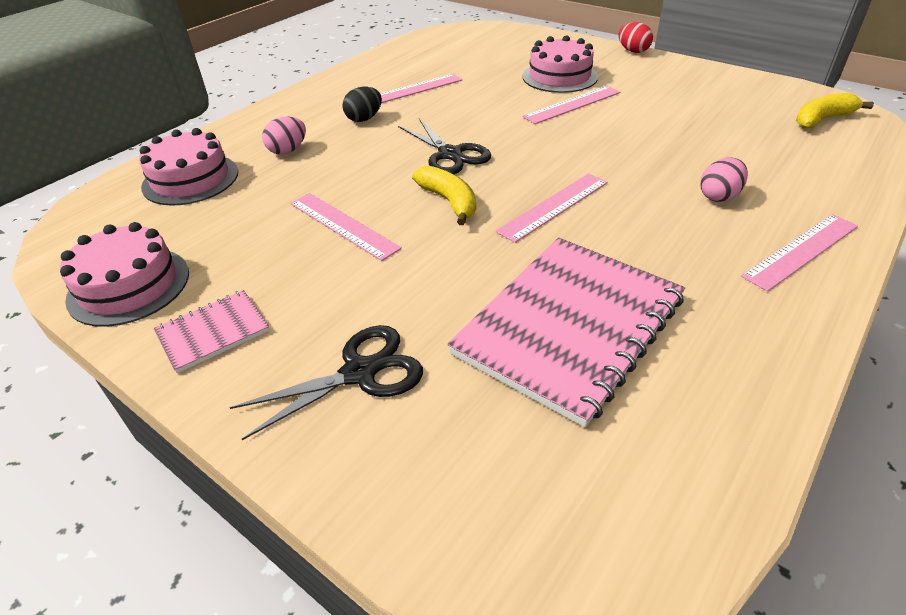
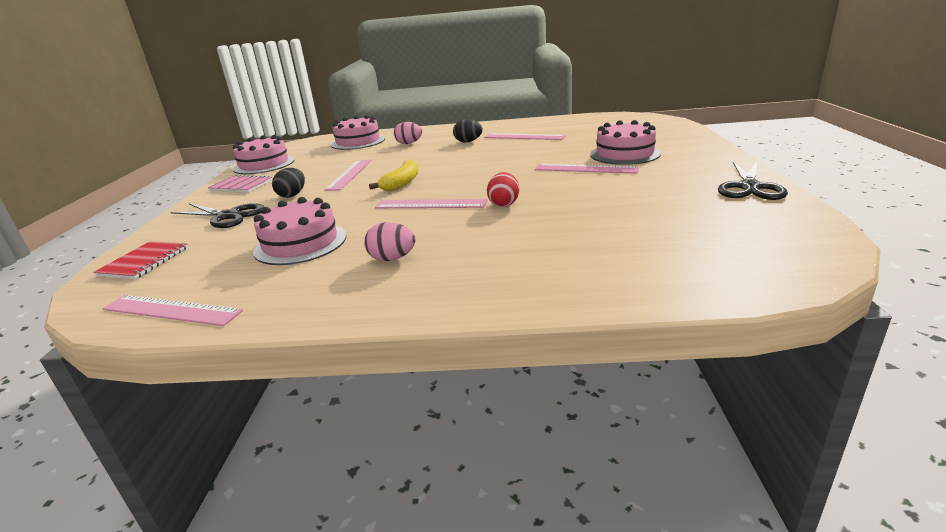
camera: 55 degrees right, 15 degrees down
black scissors [398,118,491,174] -> black scissors moved to [718,162,788,200]
pink notebook [447,238,685,427] -> pink cake [253,197,346,265]
red egg [618,22,653,53] -> red egg moved to [487,172,519,207]
pink egg [700,157,748,202] -> pink egg moved to [364,222,415,261]
pink ruler [741,214,858,292] -> pink ruler moved to [102,295,243,326]
yellow banana [796,93,874,128] -> none
none -> red notebook [93,241,188,279]
none -> black egg [272,168,305,198]

